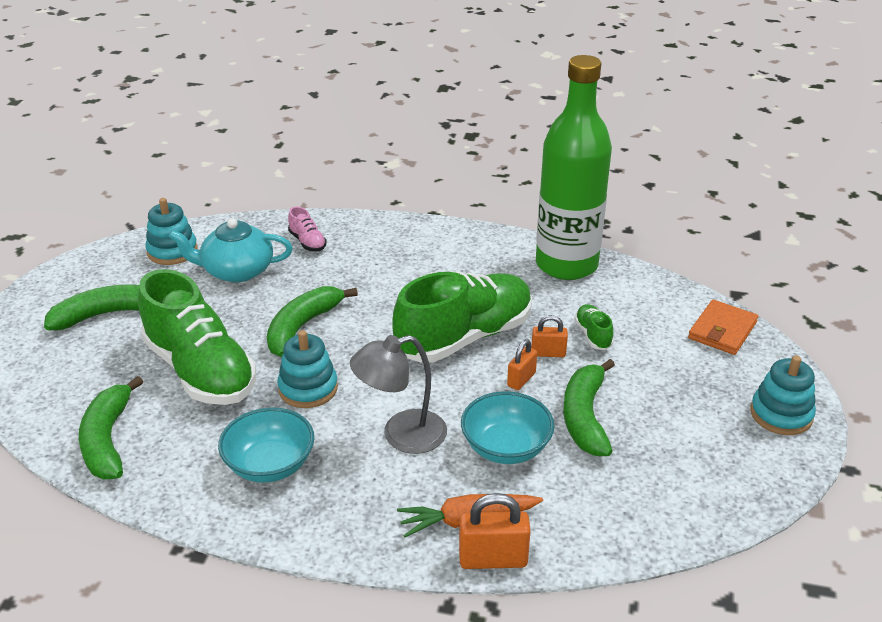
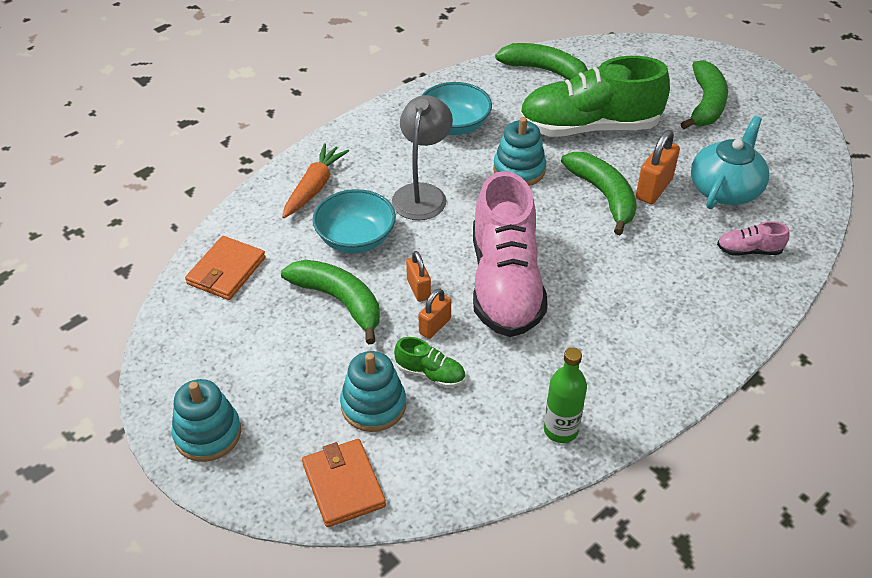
camera: 125 degrees right, 10 degrees up
turquoise stacking toy [145,198,198,265] -> turquoise stacking toy moved to [340,351,406,432]
green shoe [392,272,532,363] -> pink shoe [473,171,548,337]
orange padlock [459,493,531,569] -> orange padlock moved to [636,130,680,204]
green bottle [536,55,612,280] -> green bottle [544,347,587,443], size x0.43
none -> orange wallet [185,236,266,300]

